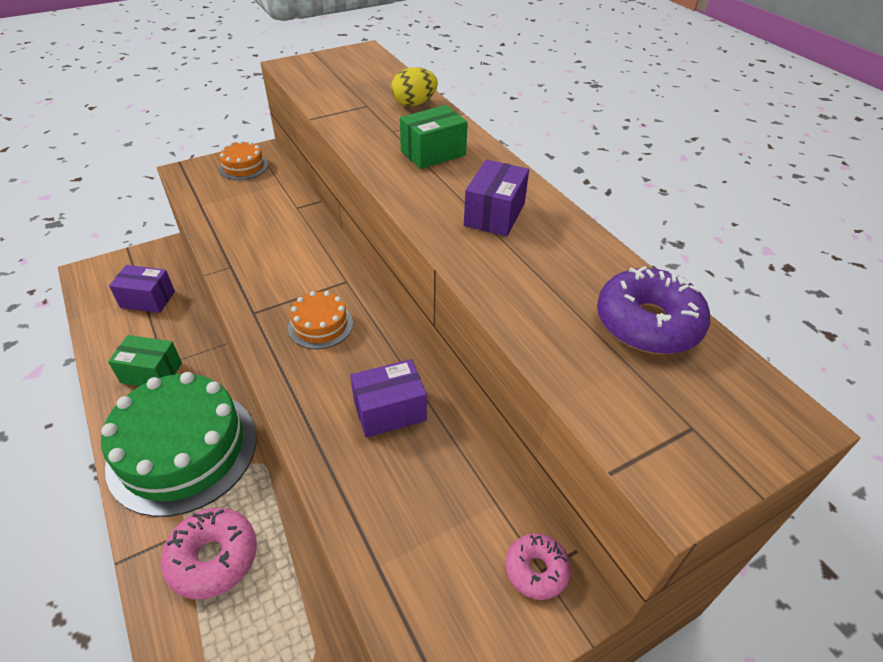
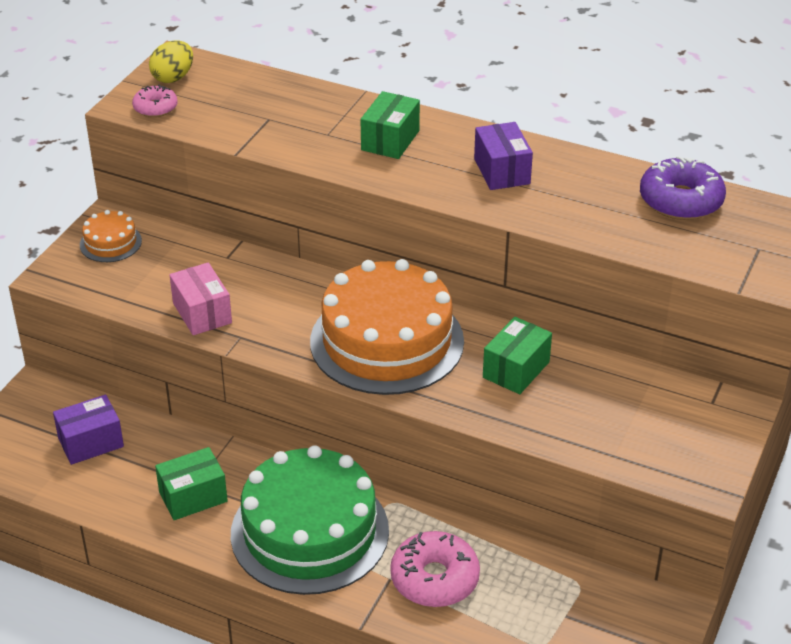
camera: 35 degrees left, 5 degrees down
orange cake [288,291,353,349] -> orange cake [310,259,464,395], size x2.32
purple box [350,359,427,438] -> green box [483,317,552,394]
yellow egg [391,67,438,106] -> yellow egg moved to [149,41,193,83]
pink donut [505,533,571,600] -> pink donut moved to [132,85,177,117]
none -> pink box [170,262,232,335]

